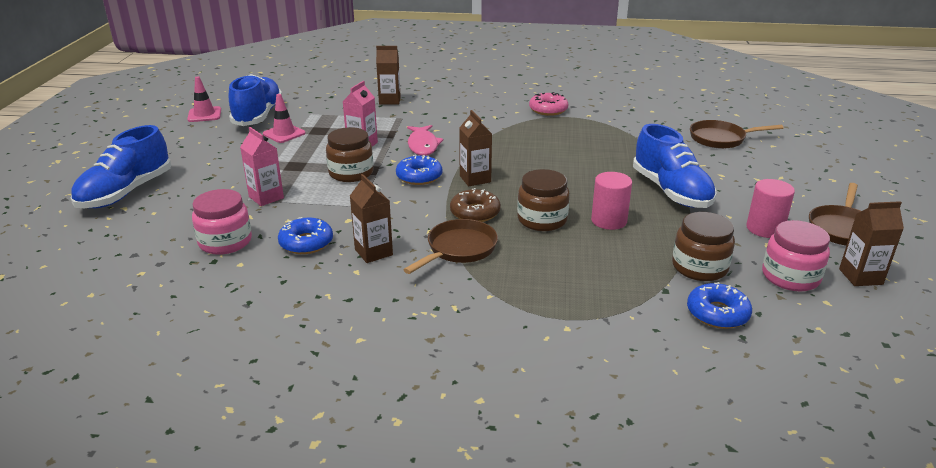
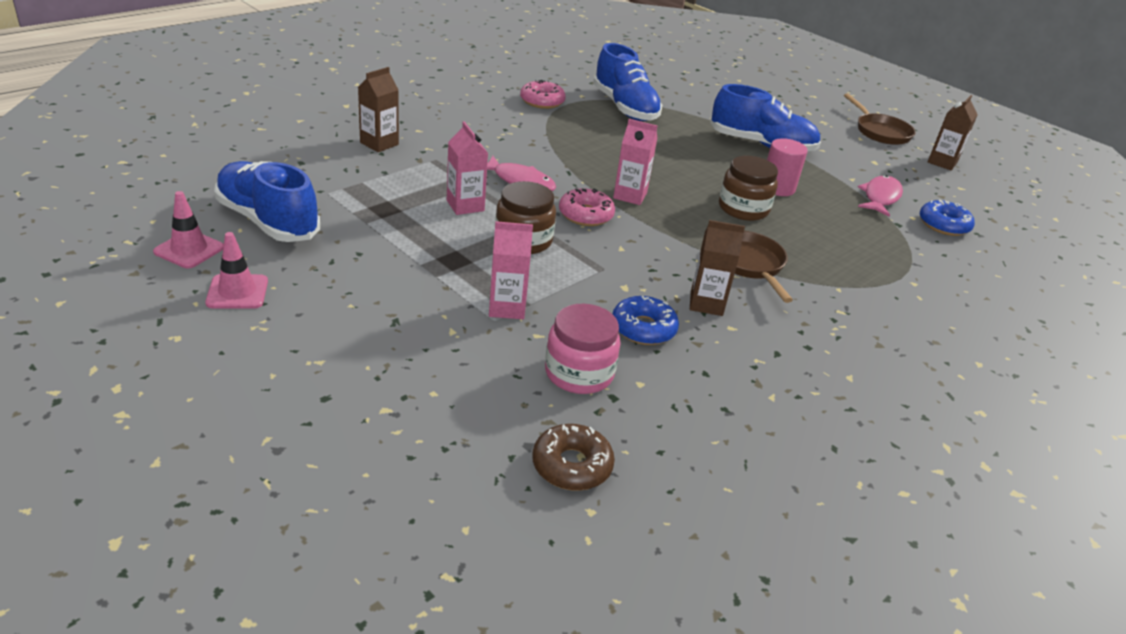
camera: 55 degrees left, 5 degrees up
blue shoe [71,125,171,208] -> blue shoe moved to [593,43,662,121]
pink traffic cone [263,94,305,143] -> pink traffic cone moved to [205,232,268,309]
blue donut [396,155,442,185] -> pink donut [559,188,615,226]
brown donut [450,188,501,222] -> brown donut moved to [532,424,615,491]
brown carton [459,110,492,186] -> pink carton [613,119,657,205]
brown jar [672,212,735,281] -> pink fish [858,175,903,217]
brown pan [690,120,784,149] -> none
pink cylinder [746,179,795,238] -> none
pink jar [762,220,830,291] -> none

